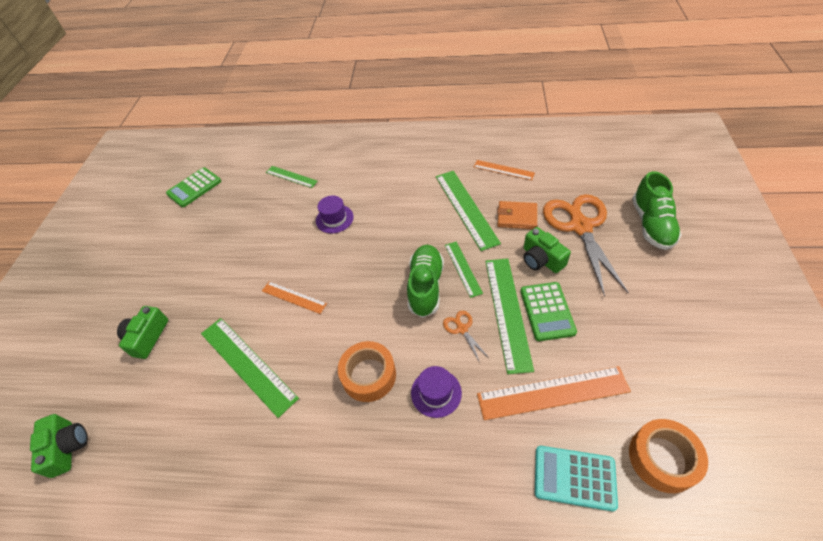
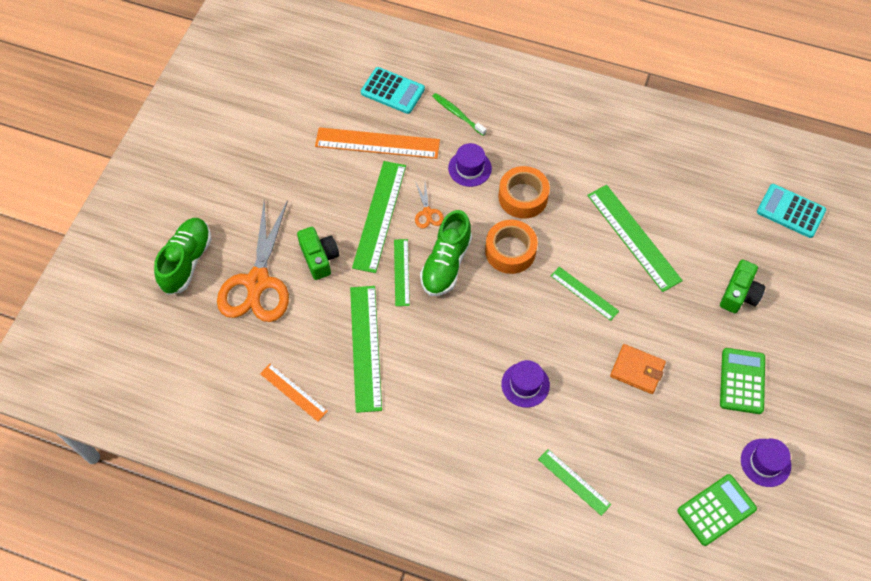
camera: 170 degrees left, 10 degrees up
green camera [30,414,88,478] -> turquoise calculator [757,184,826,238]
orange ruler [262,281,327,314] -> green ruler [551,267,619,321]
orange wallet [497,201,537,229] -> orange wallet moved to [610,344,666,394]
green calculator [521,282,577,341] -> green calculator moved to [720,348,765,414]
orange tape [629,419,708,493] -> orange tape moved to [485,220,538,274]
none -> green toothbrush [432,93,487,136]
none -> purple hat [741,439,791,487]

